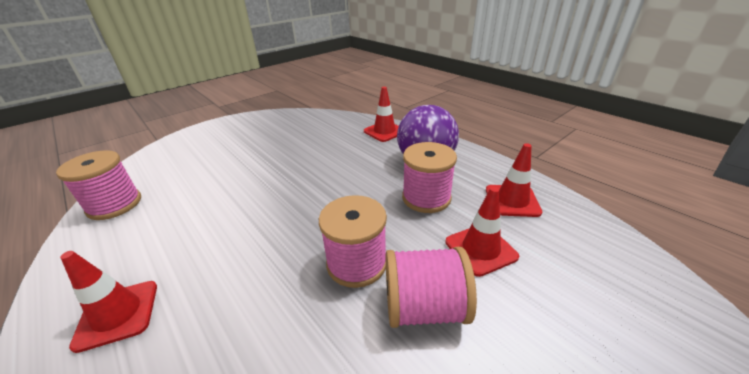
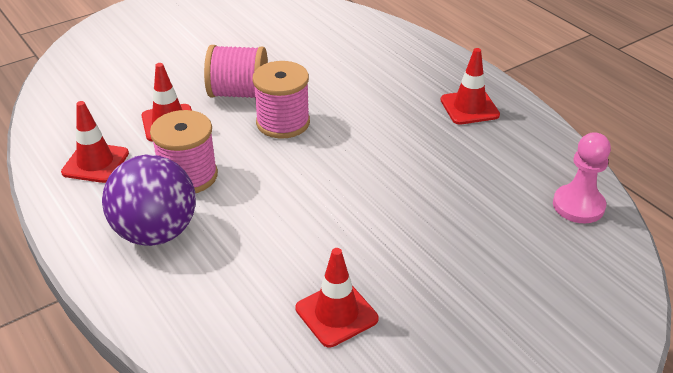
camera: 175 degrees left, 5 degrees up
pink spool [56,150,141,220] -> pink pawn [553,132,611,224]
red traffic cone [364,87,399,142] -> red traffic cone moved to [296,248,379,347]

